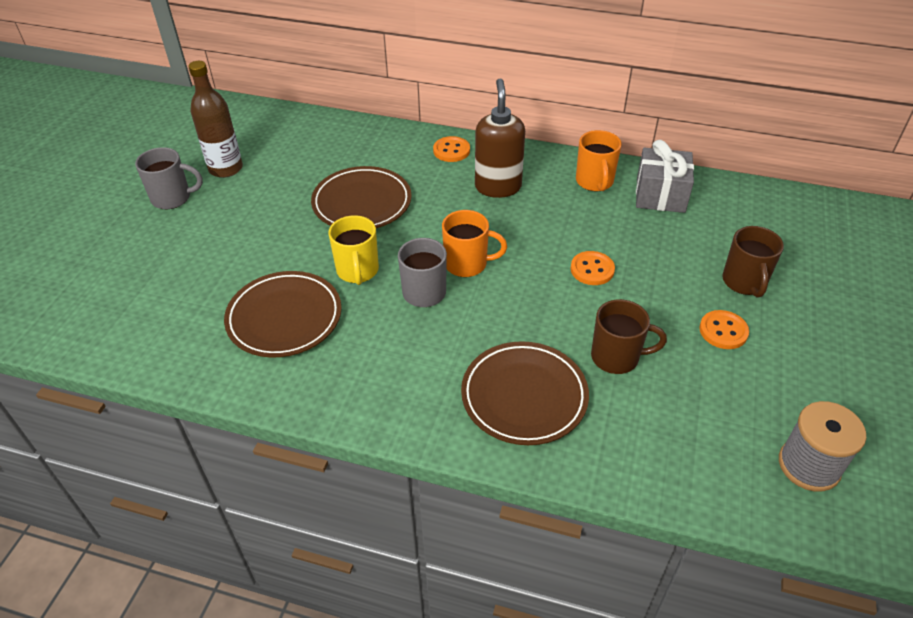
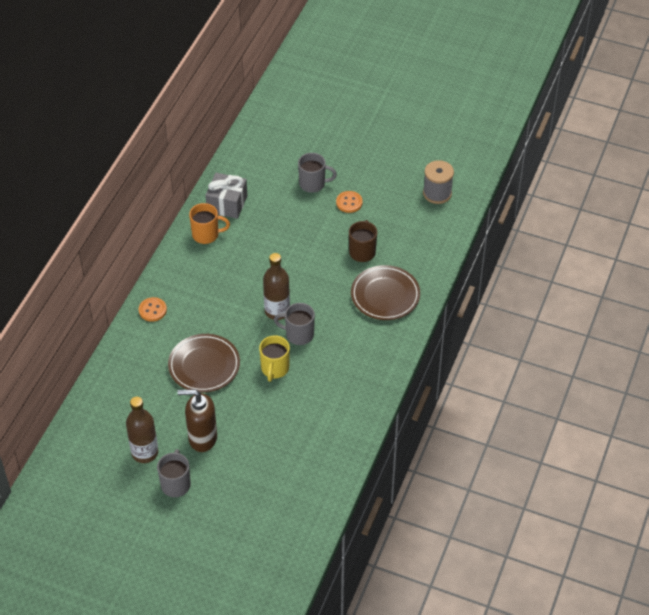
camera: 85 degrees left, 5 degrees up
brown plate [224,271,342,357] -> none
yellow mug [328,215,379,285] -> yellow mug turned 105 degrees clockwise [259,335,290,382]
orange mug [442,210,507,277] -> brown bottle [263,253,290,320]
brown soap dispenser [475,79,525,198] -> brown soap dispenser moved to [177,389,217,452]
orange button [571,251,615,285] -> none
brown mug [722,226,784,298] -> grey mug [298,153,337,193]

